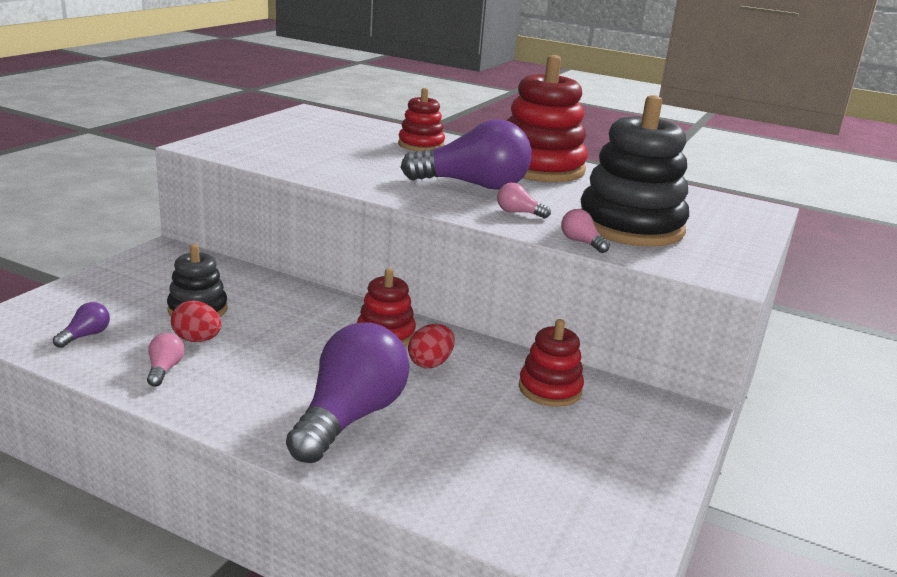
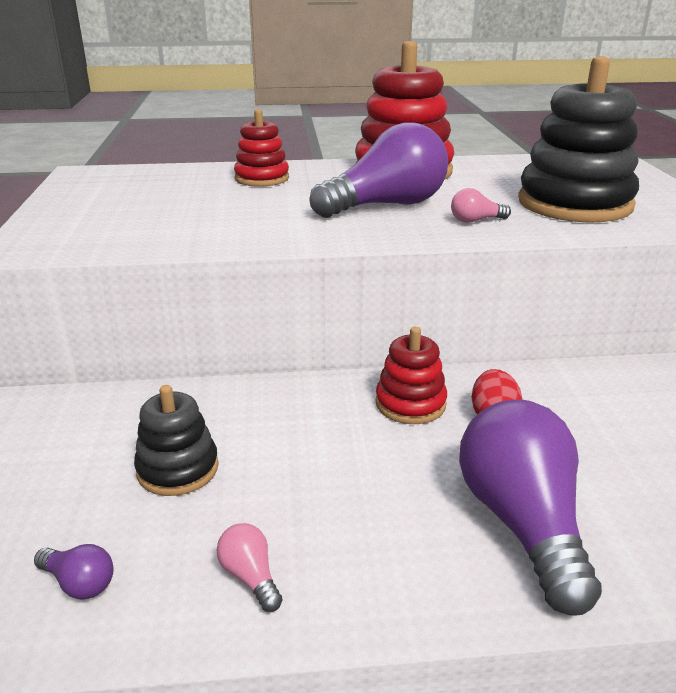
camera: 30 degrees left, 5 degrees up
purple light bulb [53,302,110,348] -> purple light bulb turned 120 degrees clockwise [34,544,114,599]
red egg [171,301,221,342] -> none
red stacking toy [519,319,584,407] -> none
pink light bulb [561,209,610,253] -> none

